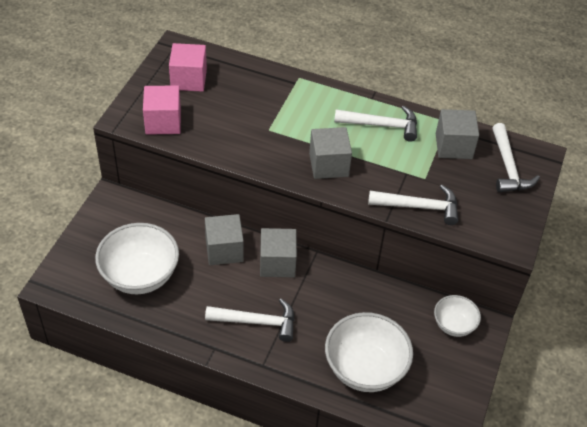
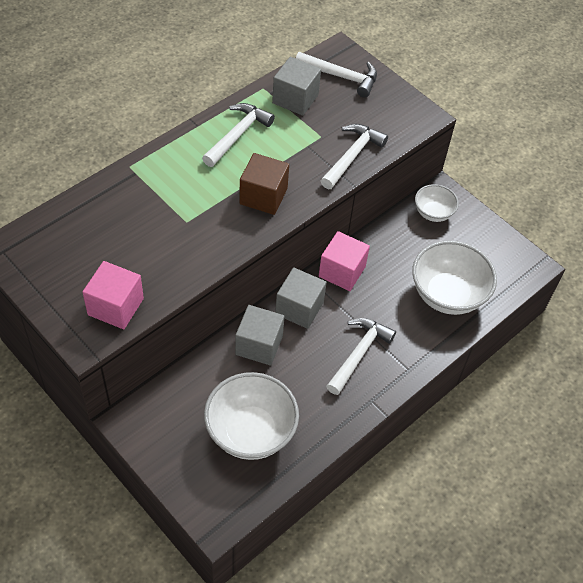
camera: 65 degrees left, 5 degrees up
pink cube [169,43,207,92] -> pink cube moved to [319,231,370,291]
grey cube [309,127,352,179] -> brown cube [239,153,289,215]

